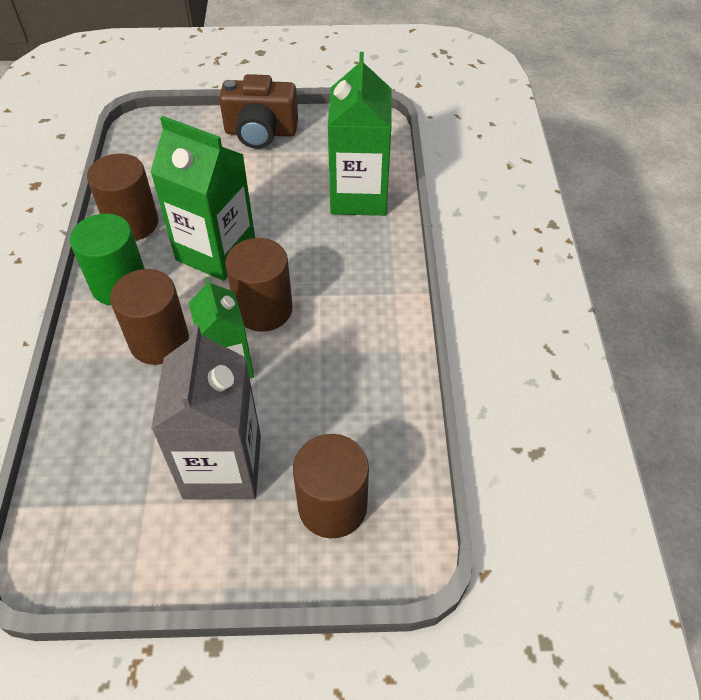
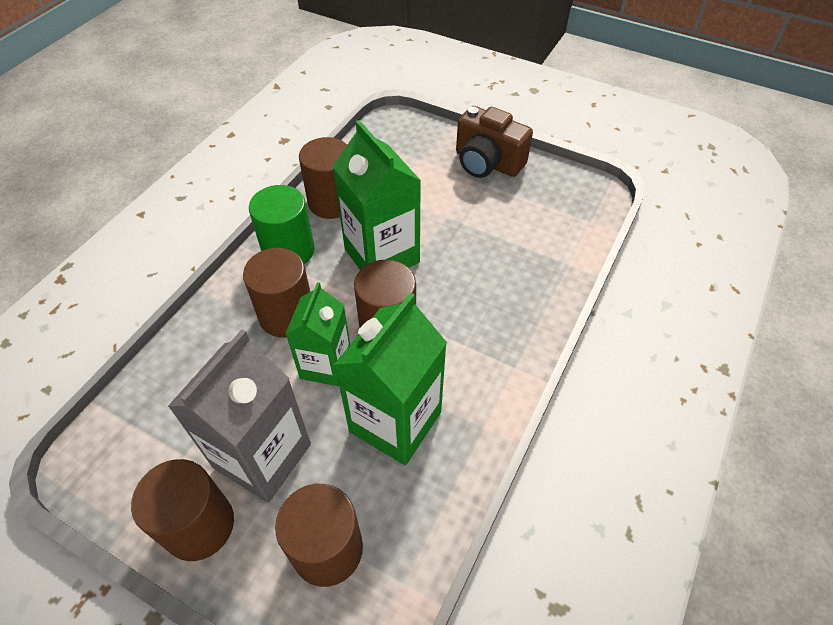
camera: 30 degrees right, 0 degrees up
green carton [328,52,392,216] -> green carton moved to [334,292,447,465]
none -> brown cylinder [131,459,234,561]

